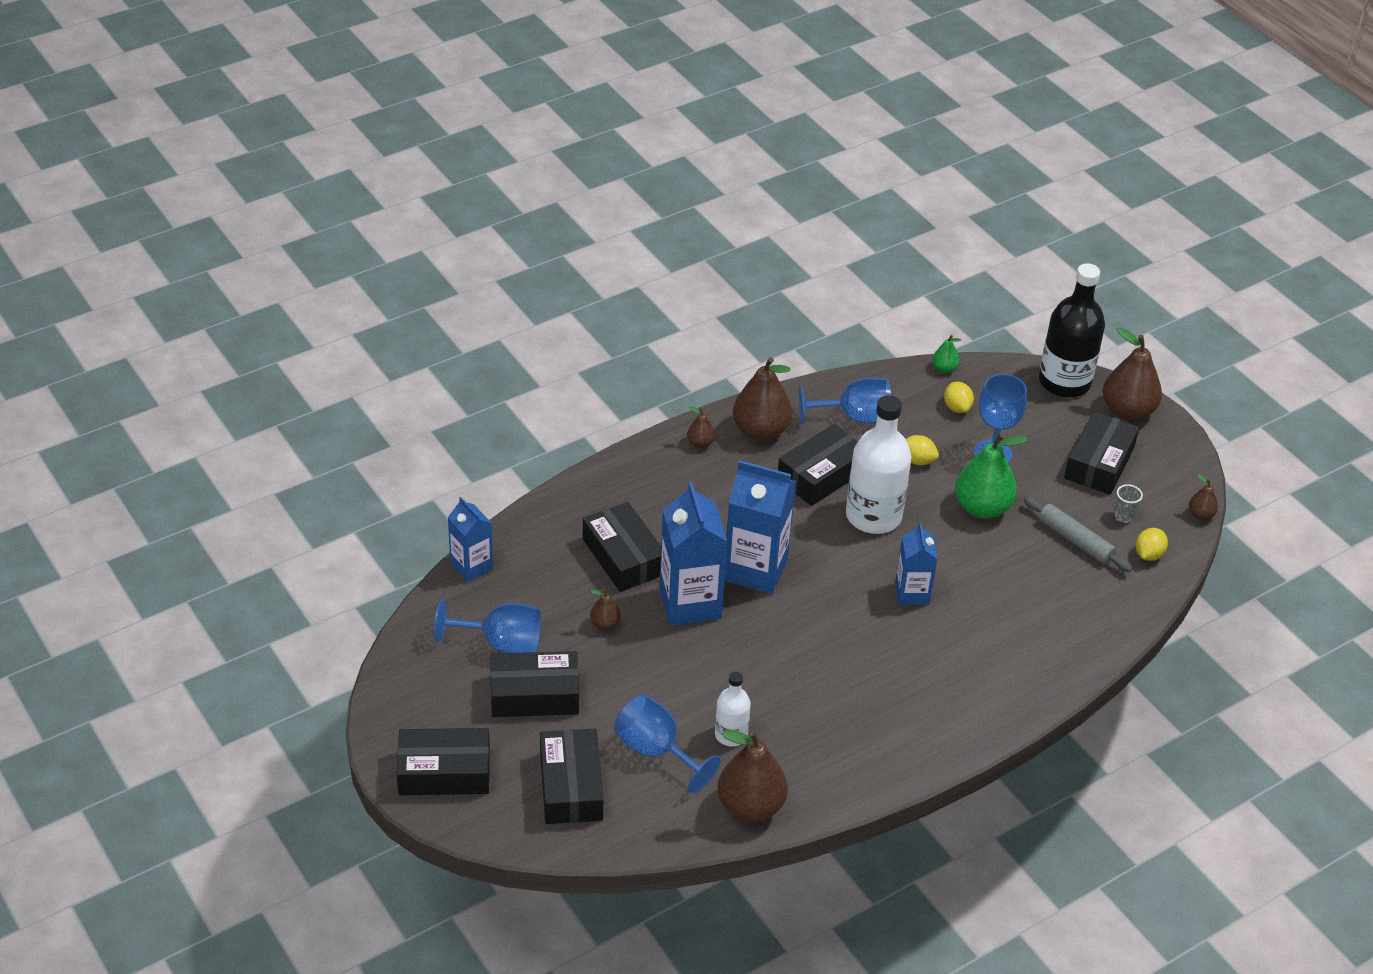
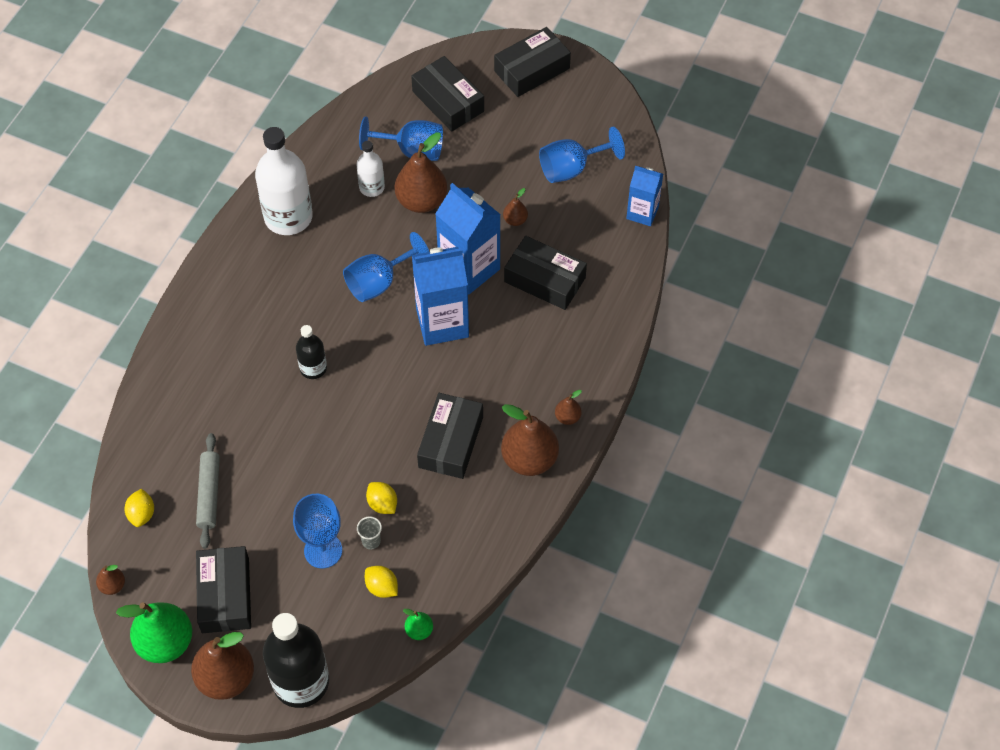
camera: 150 degrees right, 15 degrees up
black box [490,651,579,717] -> none
brown pear [718,730,788,822] -> brown pear moved to [395,132,448,213]
blue goblet [799,378,891,424] -> blue goblet moved to [343,232,429,302]
white bottle [846,395,911,534] -> white bottle moved to [255,127,313,235]
blue carton [895,523,937,605] -> black bottle [296,325,327,379]
yellow lemon [906,435,939,465] -> yellow lemon turned 60 degrees clockwise [366,482,397,514]
green pear [955,433,1028,519] -> green pear moved to [116,602,192,663]
grey rolling pin [1024,497,1133,572] -> grey rolling pin turned 75 degrees clockwise [196,433,220,549]
grey cup [1114,484,1143,523] -> grey cup moved to [357,516,382,549]

